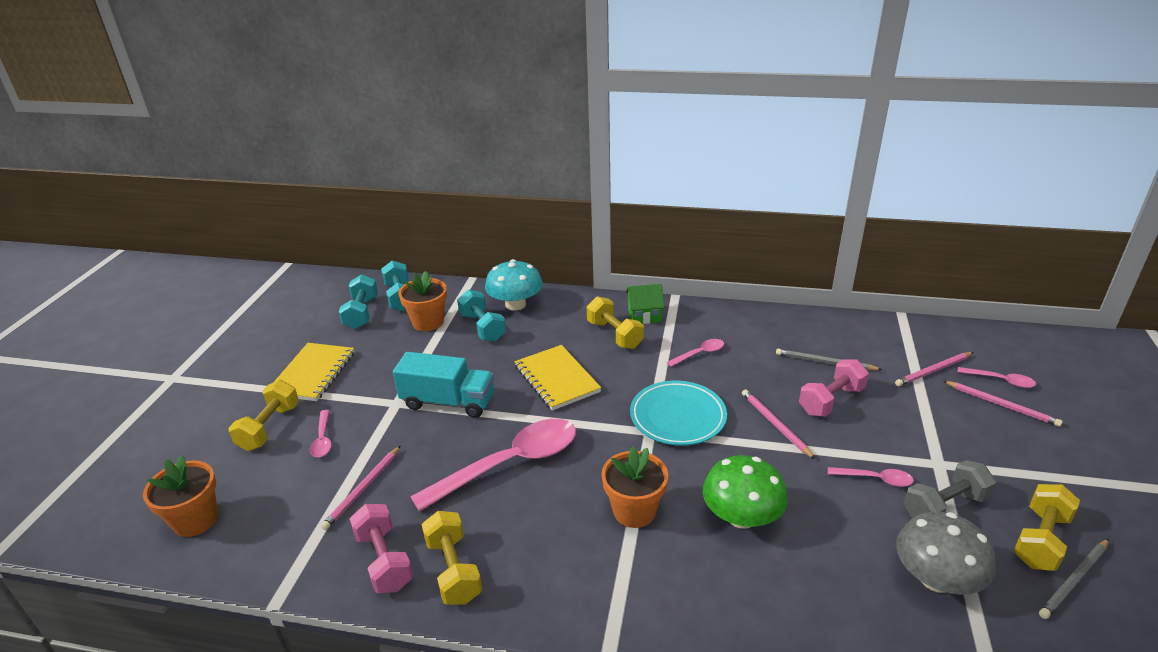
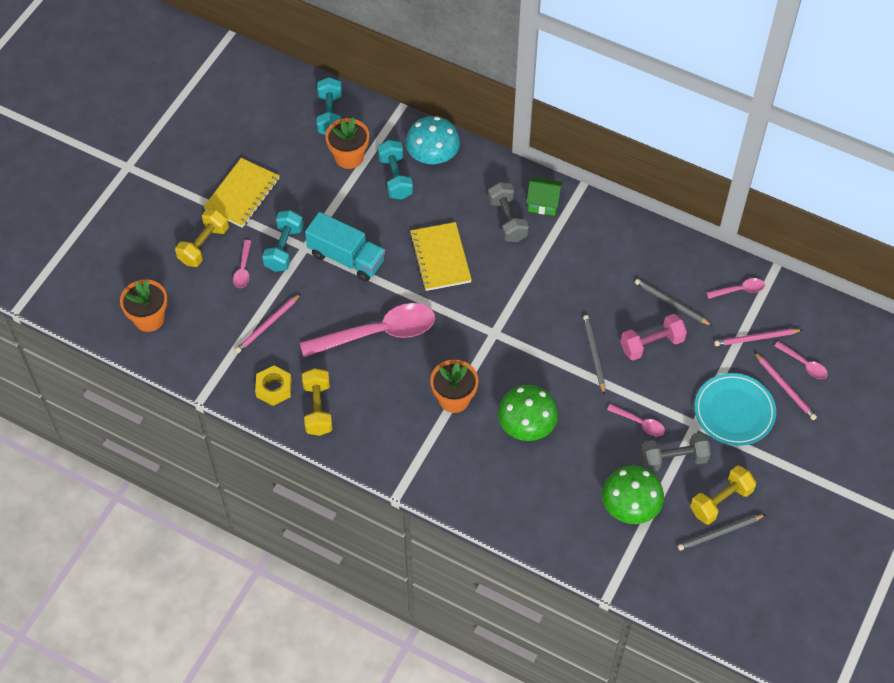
camera: 15 degrees right, 25 degrees up
turquoise dumbbell [339,274,378,329] -> turquoise dumbbell moved to [262,210,303,272]
pink dumbbell [349,504,413,593] -> yellow nut [255,366,292,406]
yellow dumbbell [587,296,644,349] -> grey dumbbell [488,182,529,242]
turquoise plate [630,381,727,446] -> turquoise plate moved to [694,373,776,446]
pink spoon [667,339,724,367] -> pink spoon moved to [706,278,765,299]
pink pencil [742,389,815,459] -> grey pencil [583,315,605,395]
grey mushroom [896,512,996,595] -> green mushroom [602,465,664,524]

